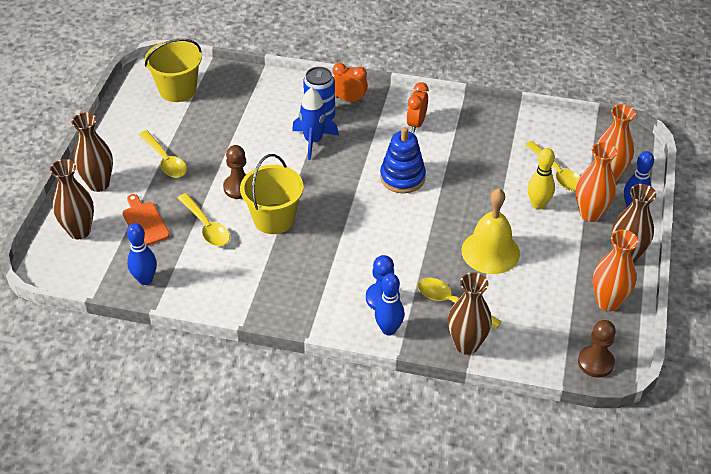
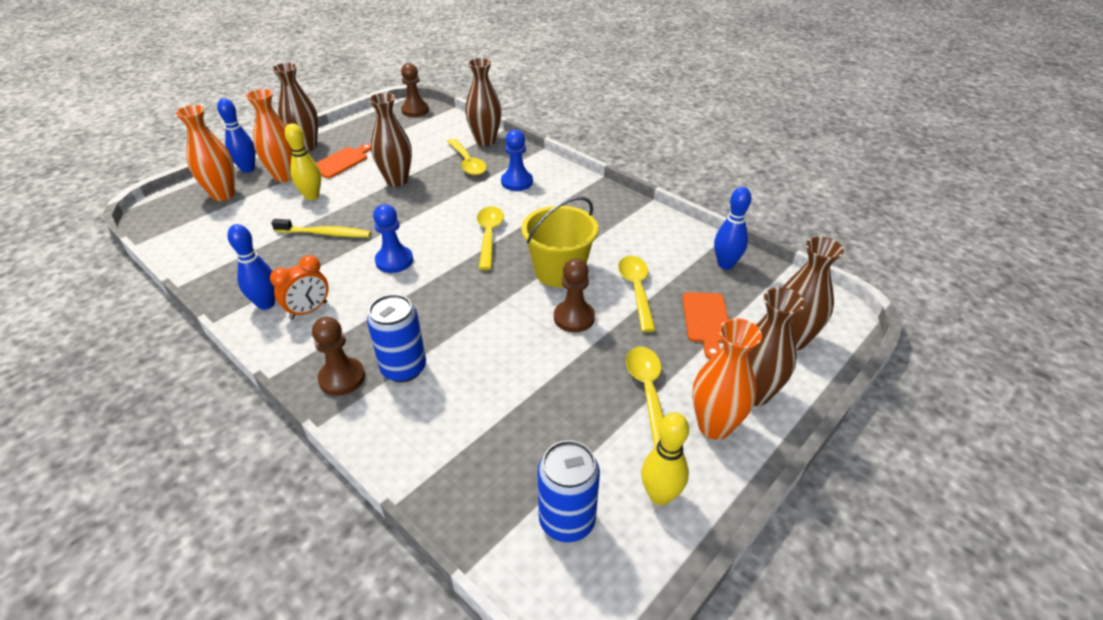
camera: 150 degrees left, 5 degrees down
yellow bucket [145,39,202,102] -> blue can [538,440,600,542]
blue rocket [292,87,339,160] -> none
orange clock [332,63,368,103] -> brown pawn [312,317,365,396]
blue bowling pin [375,273,405,336] -> blue bowling pin moved to [228,224,275,310]
blue stacking toy [380,127,426,193] -> blue pawn [373,204,413,273]
yellow bell [462,188,520,274] -> brown vase [369,93,412,187]
yellow spoon [525,141,580,191] -> yellow spoon moved to [477,206,504,270]
orange vase [593,230,638,311] -> orange vase moved to [692,318,762,440]
none -> yellow toothbrush [271,219,371,237]
none -> orange cutting board [316,144,371,178]
none -> yellow bowling pin [641,412,689,506]

